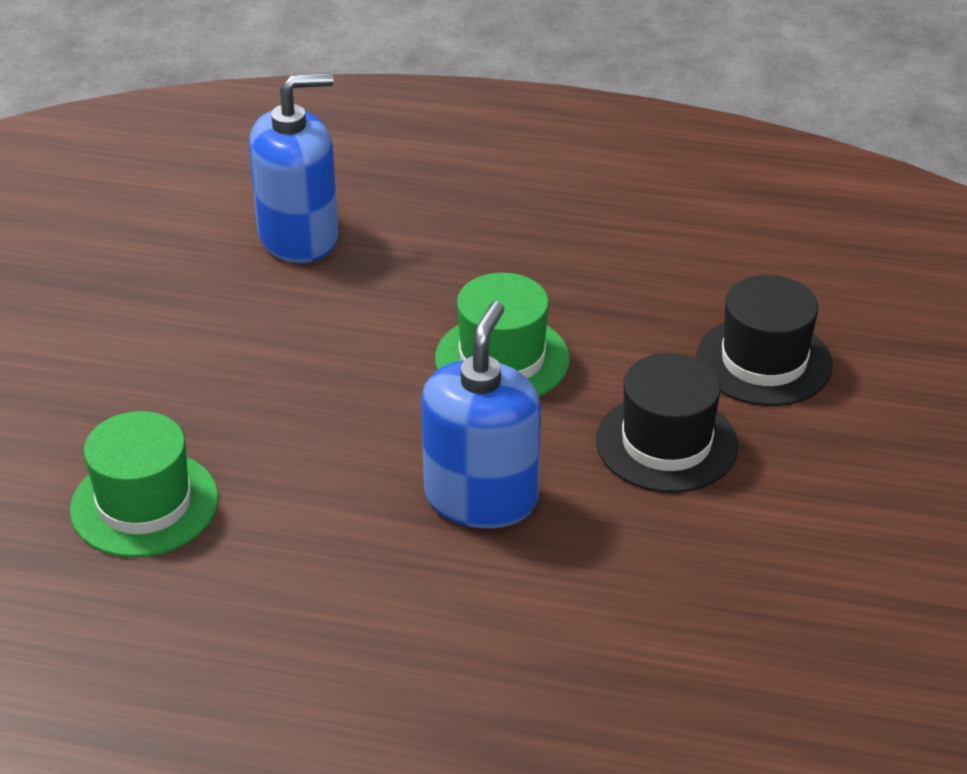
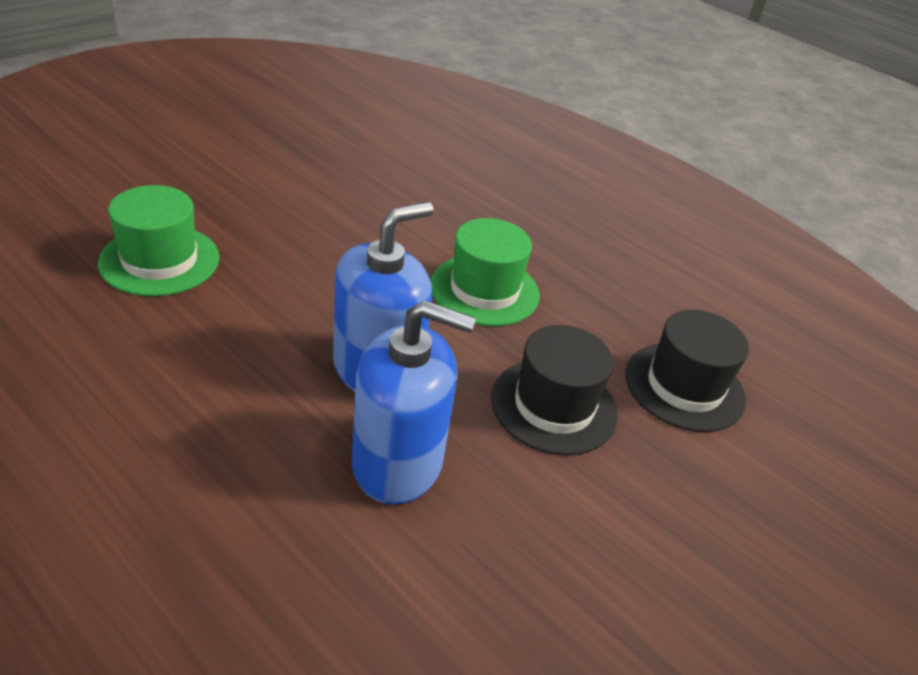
camera: 25 degrees right, 0 degrees up
blue soap dispenser [249,73,339,263] -> blue soap dispenser moved to [352,300,476,504]

